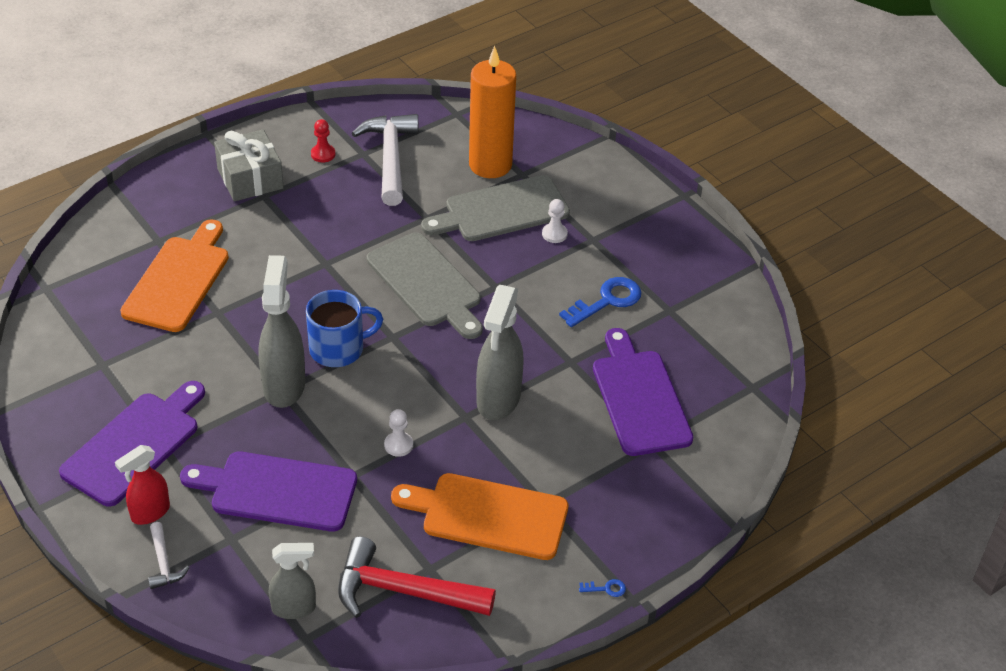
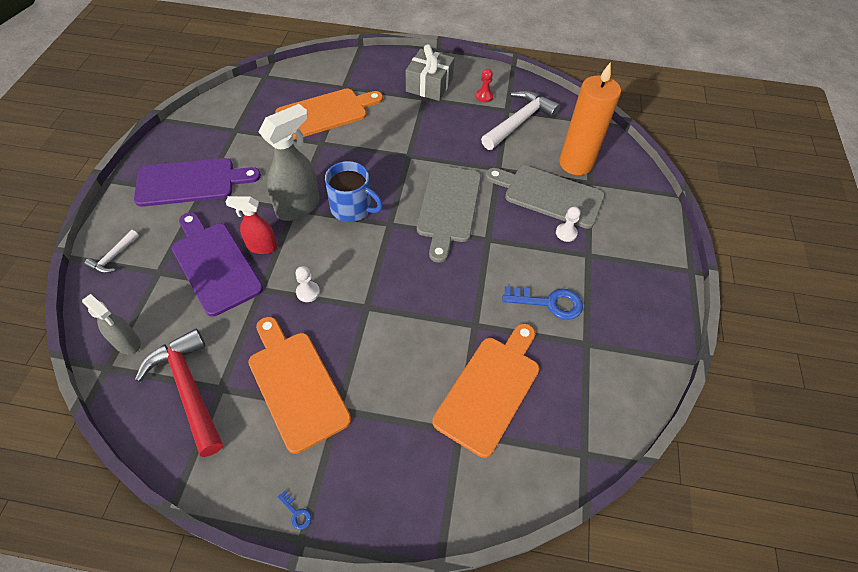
camera: 45 degrees right, 10 degrees up
red spray bottle [115,445,170,525] -> red spray bottle moved to [226,196,277,254]
grey spray bottle [476,285,524,420] -> none
purple cutting board [593,328,693,456] -> orange cutting board [432,324,539,458]

